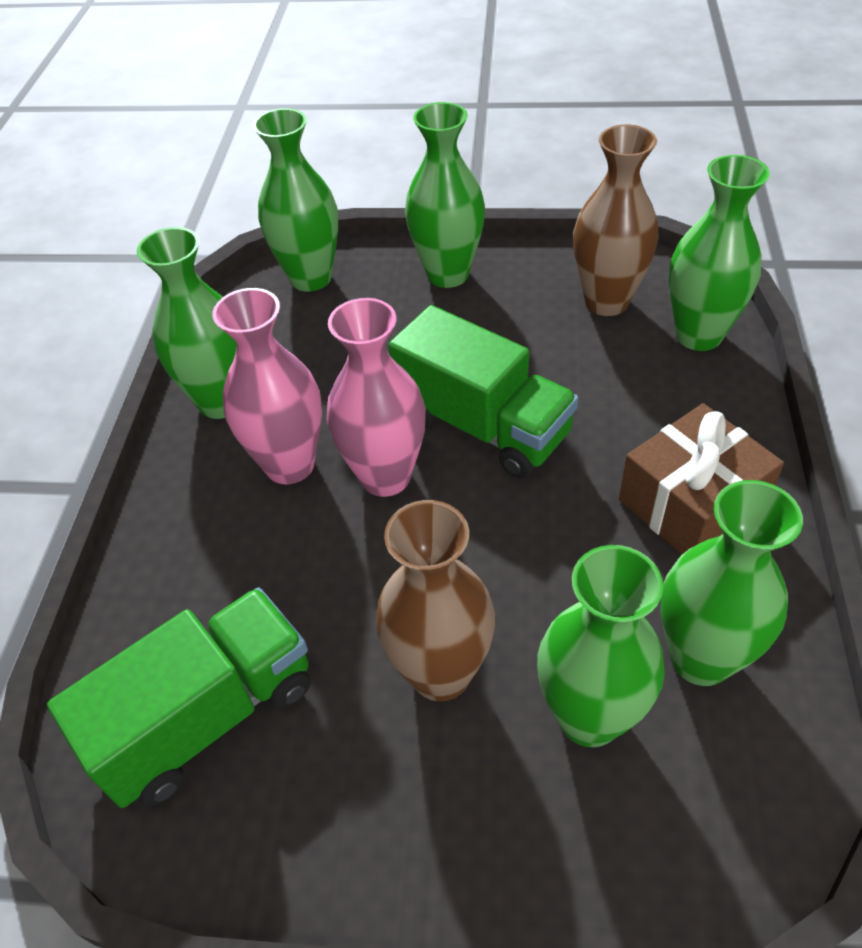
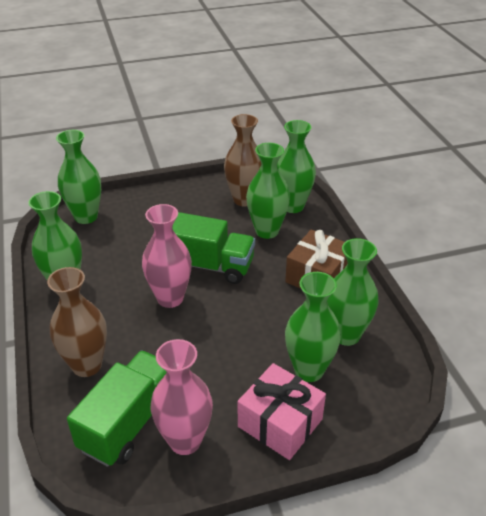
camera: 25 degrees left, 10 degrees down
pink vase [212,288,322,484] -> pink vase moved to [151,339,213,455]
brown vase [375,500,495,701] -> brown vase moved to [47,267,107,377]
green vase [405,102,485,288] -> green vase moved to [246,143,290,239]
none -> pink gift [238,363,326,460]

